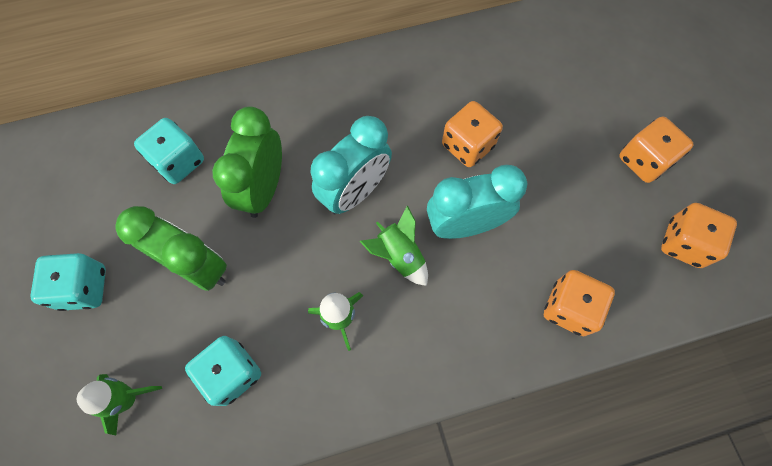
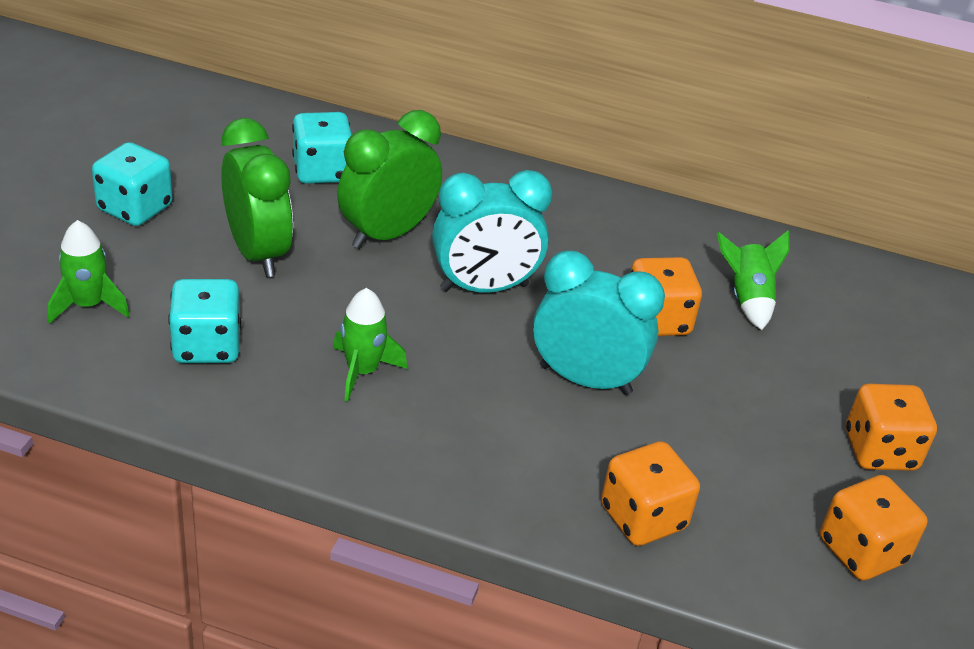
camera: 30 degrees right, 30 degrees down
green rocket [359,206,428,286] -> green rocket moved to [717,230,789,330]

